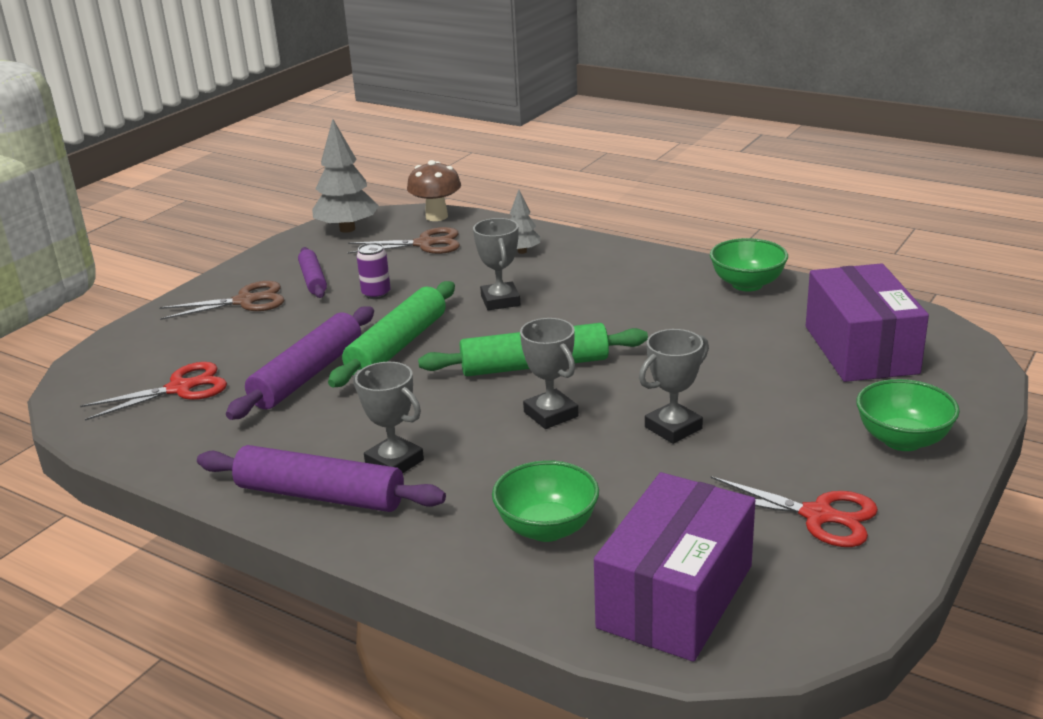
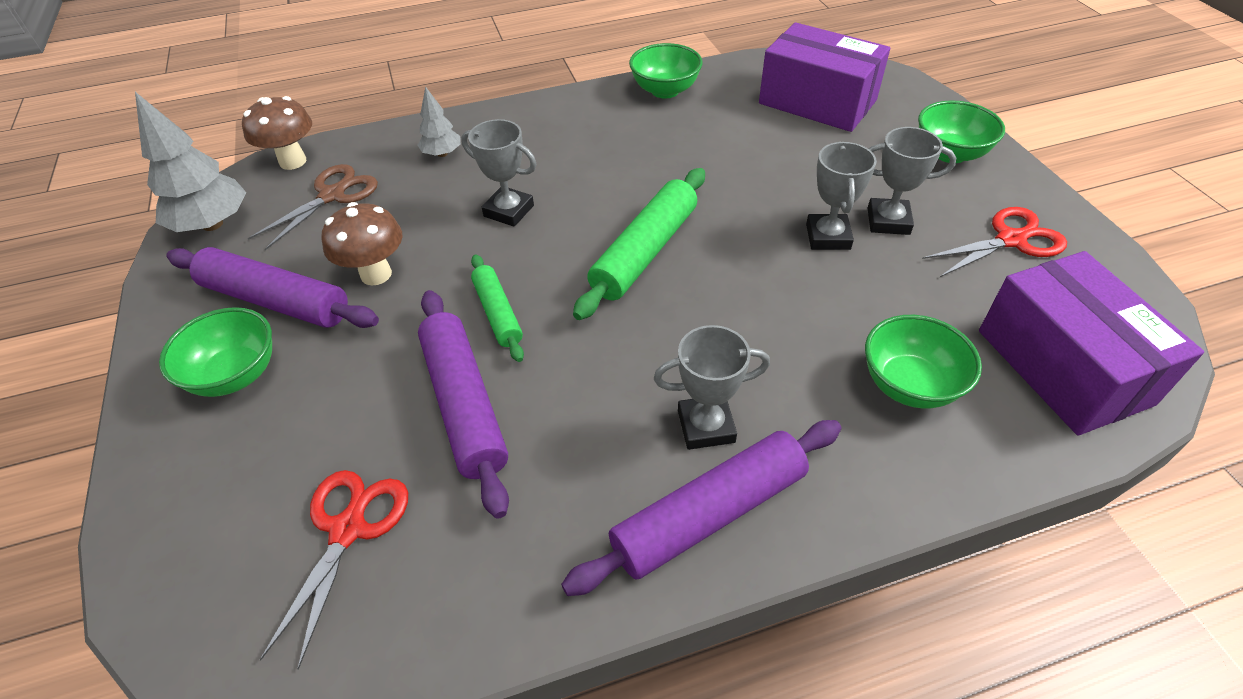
camera: 50 degrees left, 20 degrees up
brown scissors [159,281,284,320] -> green bowl [159,307,272,397]
purple rolling pin [298,247,327,298] -> purple rolling pin [166,247,379,328], size x1.69
green rolling pin [328,281,455,387] -> green rolling pin [471,254,524,362], size x0.59
purple can [356,243,391,299] -> brown mushroom [322,202,402,285]
grey trophy [520,318,579,429] -> grey trophy moved to [868,127,956,235]

